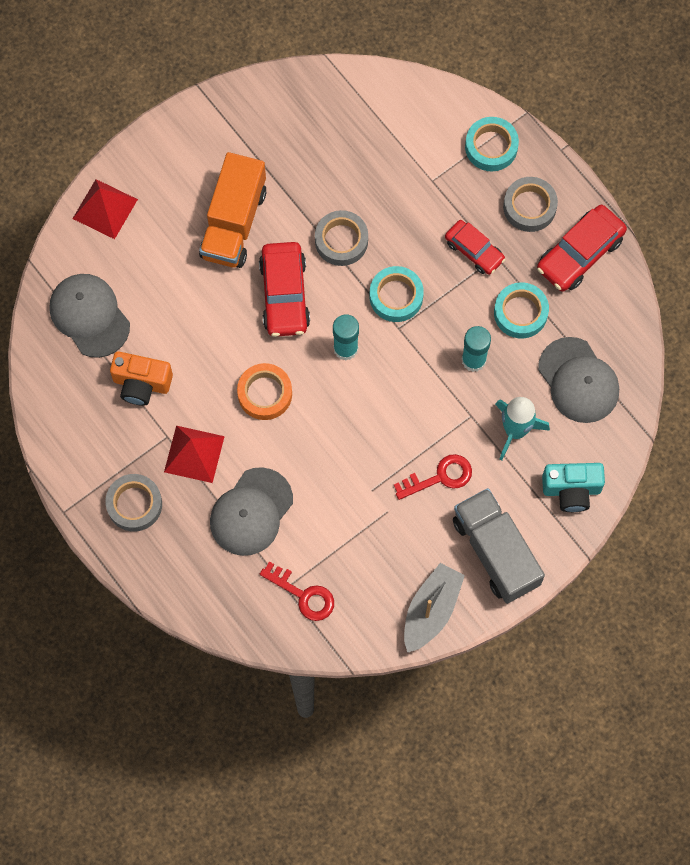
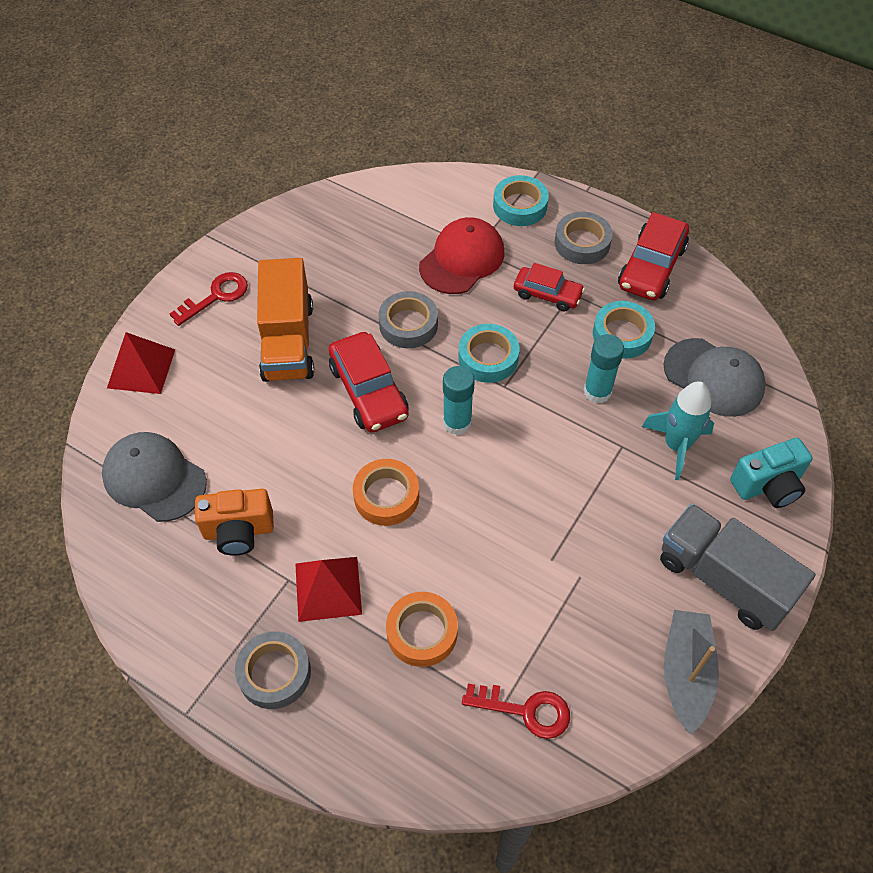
camera: 20 degrees left, 15 degrees down
grey cap [210,467,293,556] -> orange tape [386,592,458,667]
red key [394,454,472,500] -> red key moved to [169,272,248,326]
none -> red cap [419,217,504,294]

